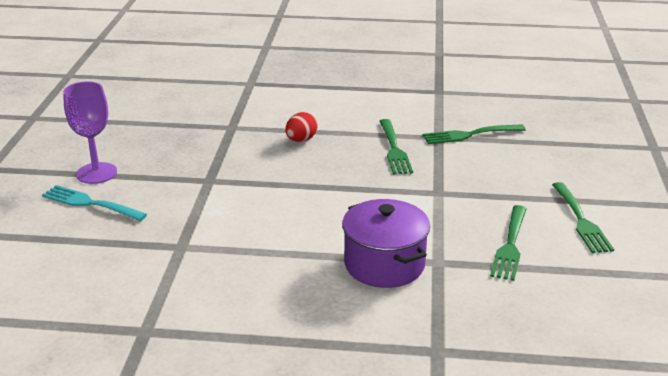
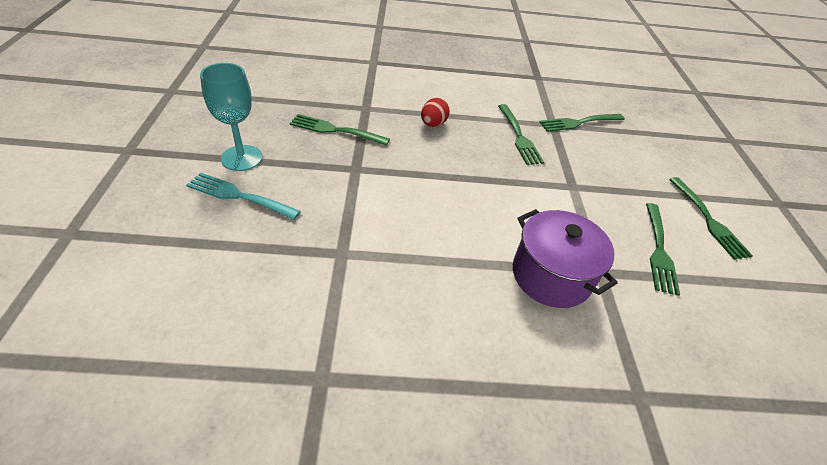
camera: 10 degrees left, 15 degrees up
purple goblet [63,81,117,184] -> turquoise goblet [200,63,262,171]
none -> green fork [289,114,390,146]

